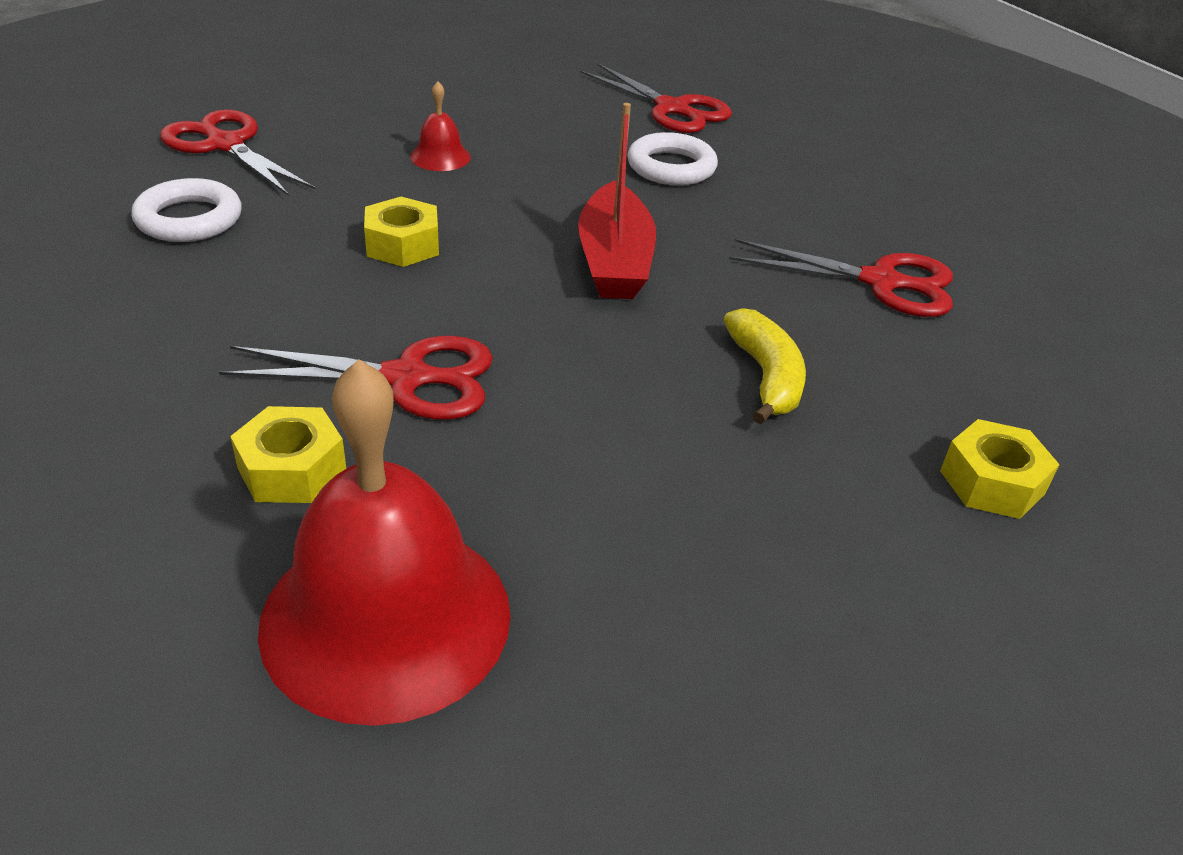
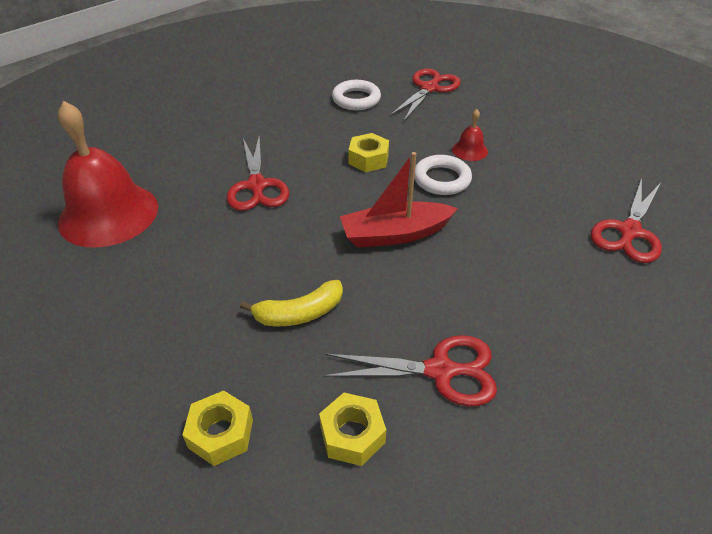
camera: 80 degrees right, 5 degrees up
yellow nut [230,406,346,503] -> yellow nut moved to [319,393,386,466]
white ring [627,132,718,185] -> white ring moved to [414,155,472,195]
red scissors [729,239,953,317] -> red scissors turned 90 degrees counterclockwise [323,335,497,406]

